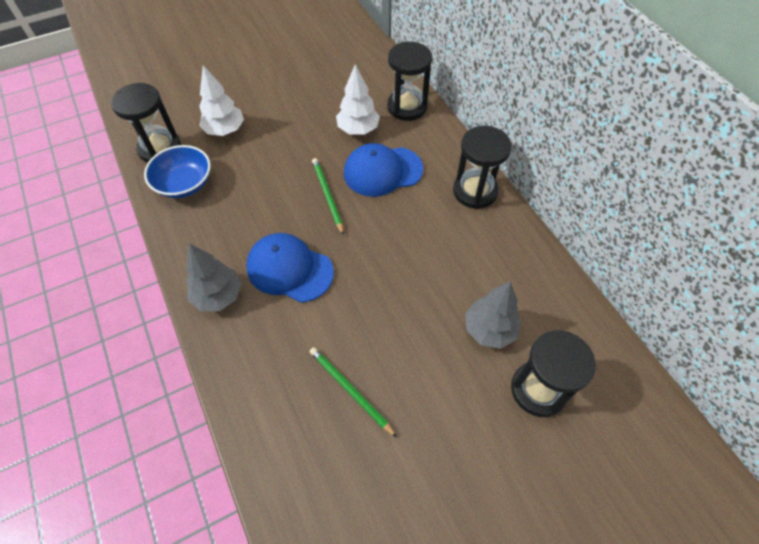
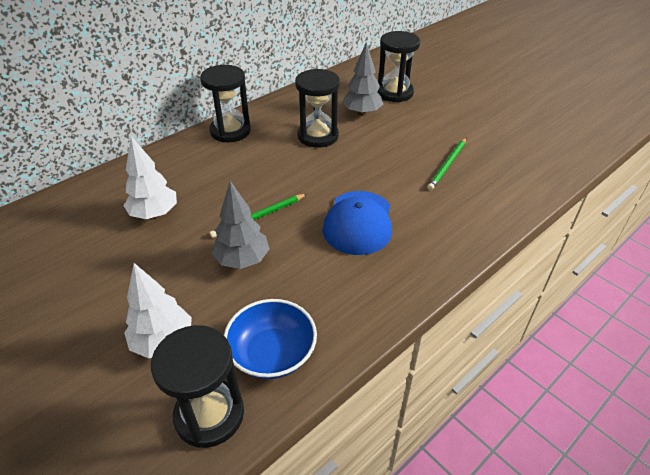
camera: 105 degrees left, 15 degrees down
grey tree [186,243,242,311] -> grey tree moved to [212,181,270,269]
blue cap [344,143,423,197] -> none
black hourglass [387,42,432,121] -> black hourglass moved to [295,69,340,148]

